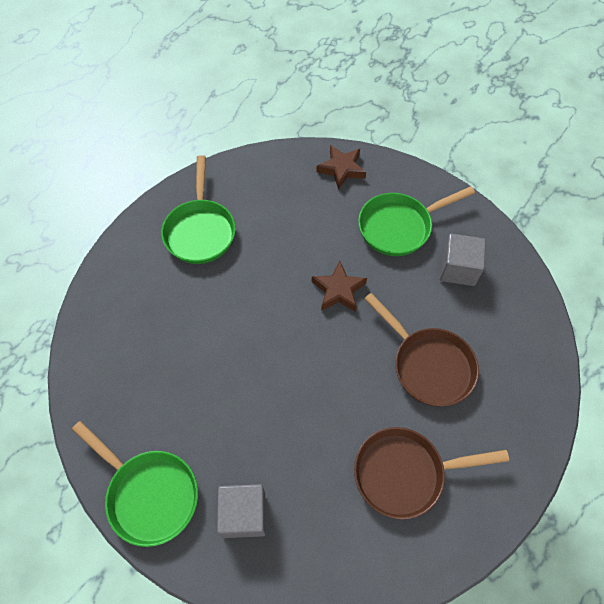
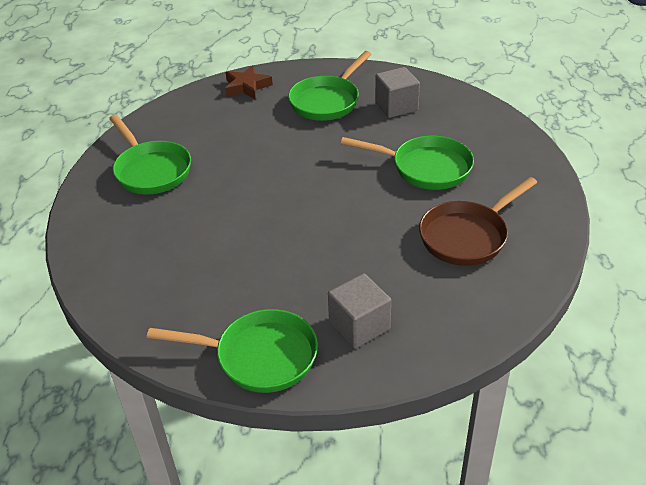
camera: 30 degrees left, 20 degrees down
brown star [312,260,367,312] -> none
brown pan [364,293,479,407] -> green pan [341,136,474,190]

